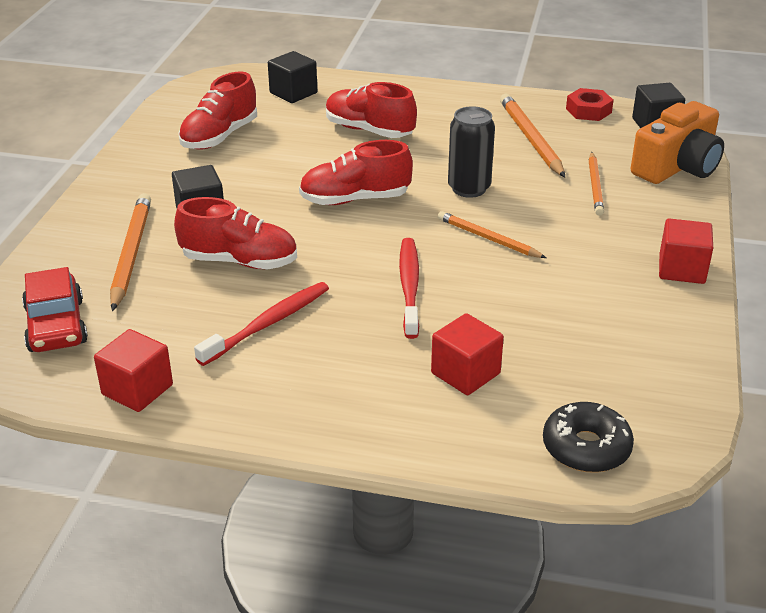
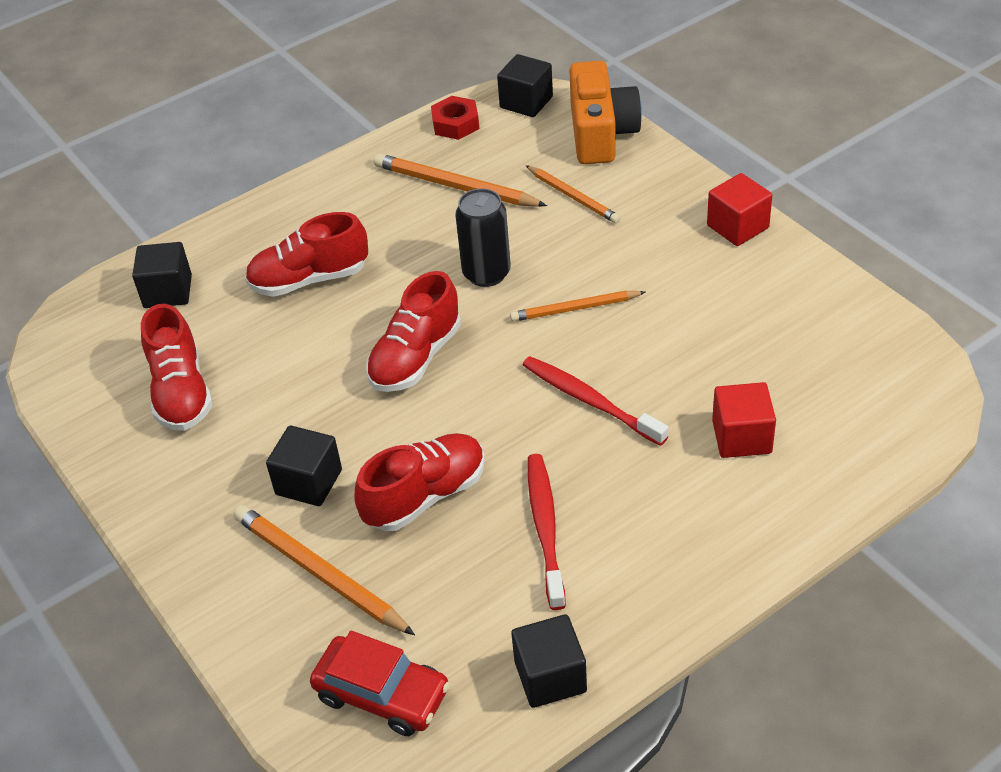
camera: 45 degrees left, 10 degrees up
red cube [94,329,173,412] -> black cube [511,614,587,708]
black donut [543,402,634,473] -> none

